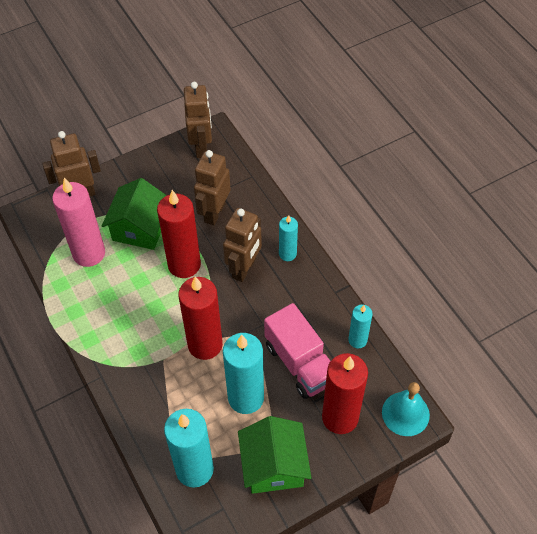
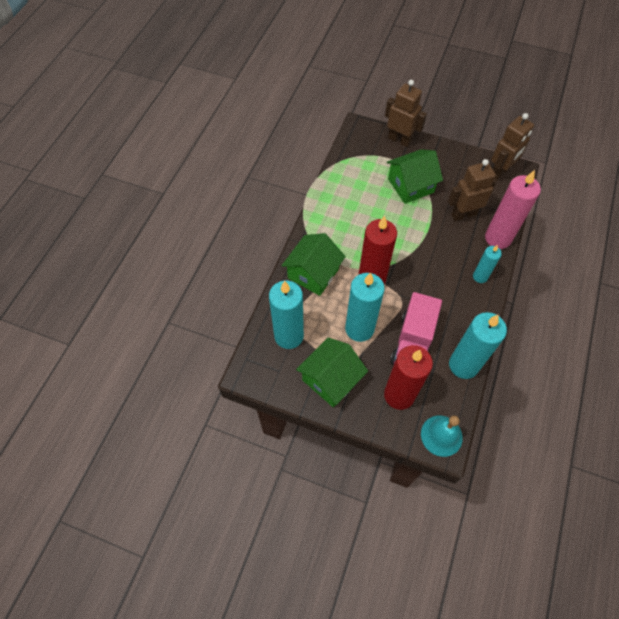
camera: 50 degrees right, 5 degrees up
pink candle [52,178,105,267] -> pink candle moved to [485,170,541,249]
red candle [157,190,201,278] -> none
brown robot [223,208,262,282] -> none
turquoise candle [348,305,373,348] -> turquoise candle [449,312,507,379], size x1.83
none -> green house [281,233,346,296]

